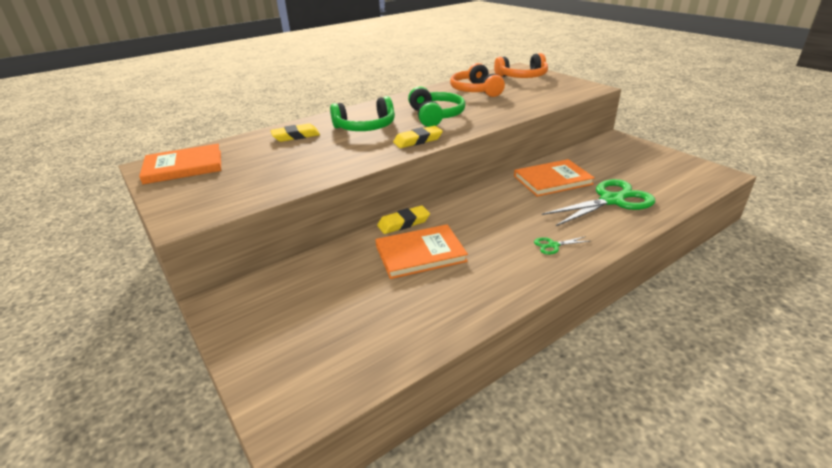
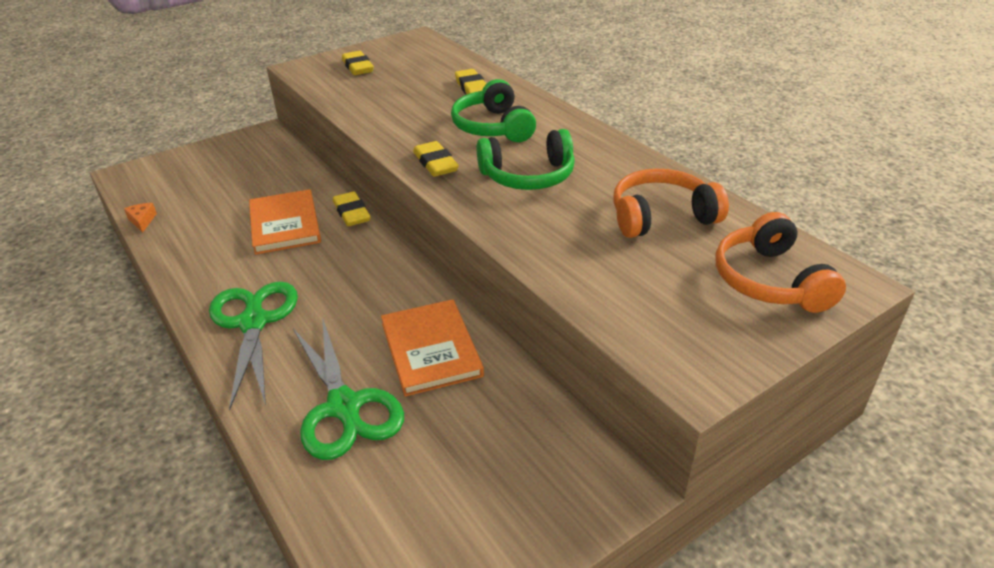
camera: 90 degrees right, 5 degrees up
orange book [139,144,221,184] -> none
green scissors [534,236,589,255] -> green scissors [209,281,298,410], size x2.40
none -> orange cheese [124,203,157,233]
none -> yellow eraser [342,51,374,75]

